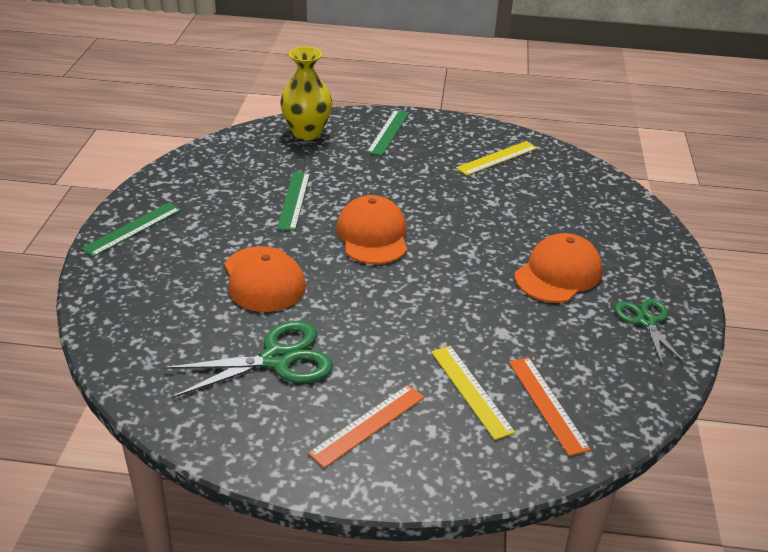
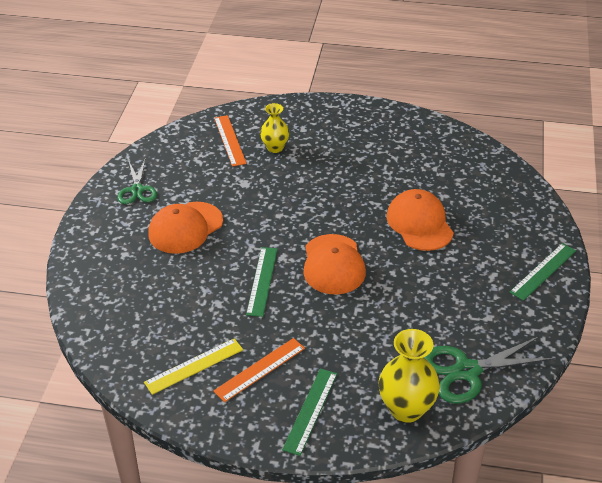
camera: 175 degrees left, 5 degrees up
green scissors [163,321,333,398] -> green scissors moved to [424,337,555,404]
green ruler [277,172,310,231] -> green ruler moved to [246,247,277,317]
orange ruler [308,385,424,468] -> orange ruler moved to [213,338,305,402]
yellow ruler [431,346,515,440] -> yellow vase [260,103,289,153]

